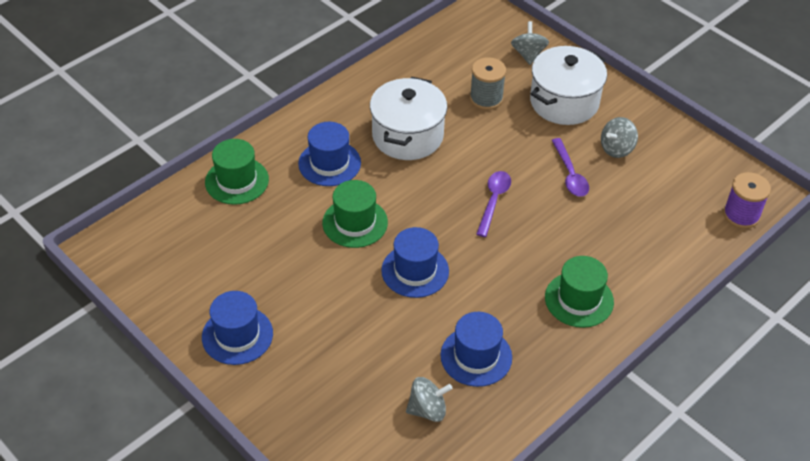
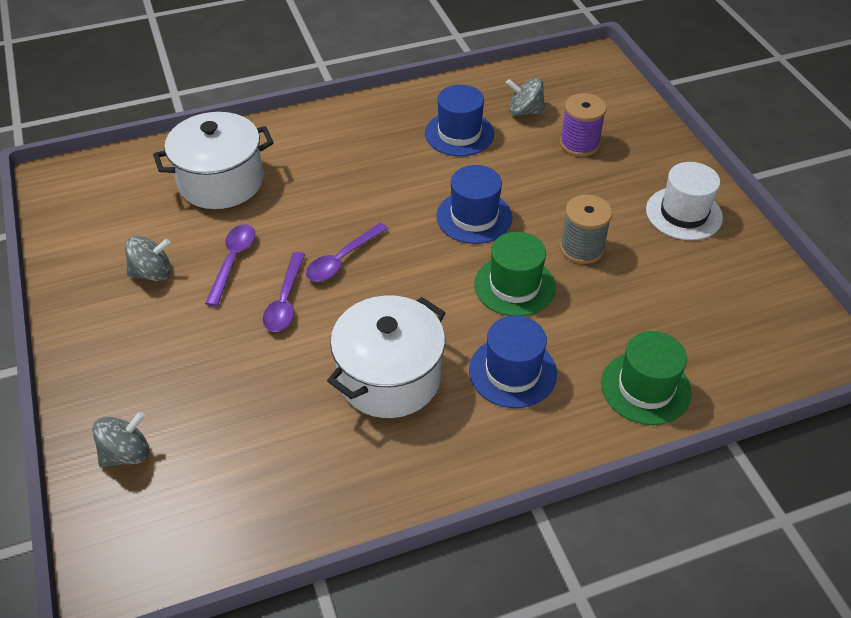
camera: 155 degrees left, 0 degrees up
blue hat [202,291,273,365] -> white hat [646,162,723,240]
grey spool [470,57,506,110] -> grey spool moved to [560,195,612,264]
grey spinning top [511,21,549,65] -> grey spinning top turned 150 degrees counterclockwise [92,411,149,468]
white pot [530,46,607,125] -> white pot moved to [153,112,274,209]
green hat [545,256,614,328] -> none
purple spool [723,172,771,229] -> purple spool moved to [560,93,607,157]
none -> purple spoon [263,252,305,332]

